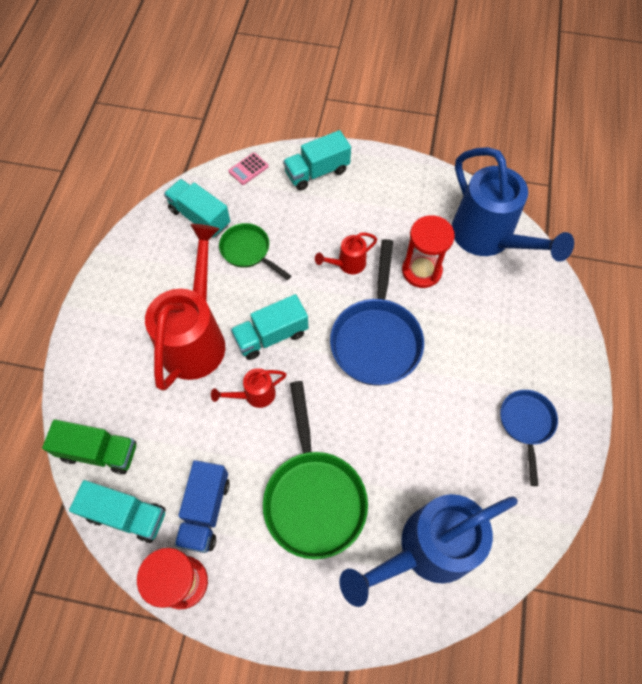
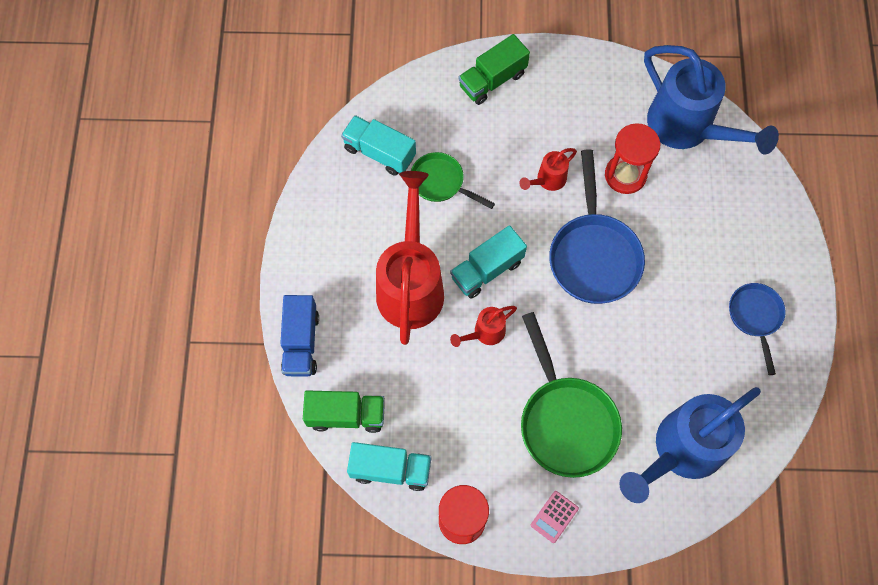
camera: 10 degrees left, 5 degrees up
blue truck [175,460,230,553] -> blue truck moved to [280,295,319,376]
pink calculator [228,152,269,185] -> pink calculator moved to [531,491,579,543]
turquoise truck [283,130,351,190] -> green truck [459,34,530,105]

